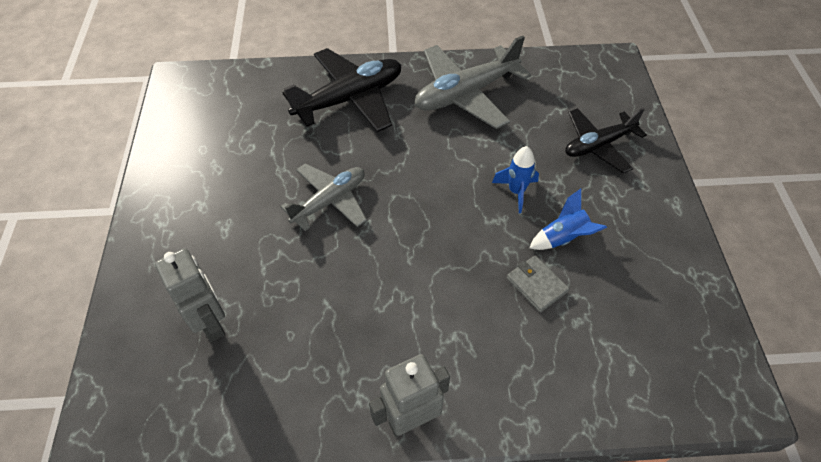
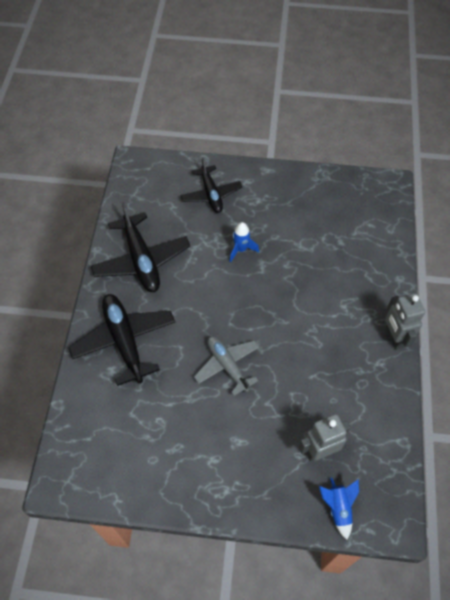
camera: 80 degrees left, 5 degrees up
grey plane [415,36,531,129] -> black plane [91,202,190,292]
grey wallet [507,255,569,312] -> none
blue rocket [529,189,607,250] -> blue rocket moved to [319,478,359,540]

